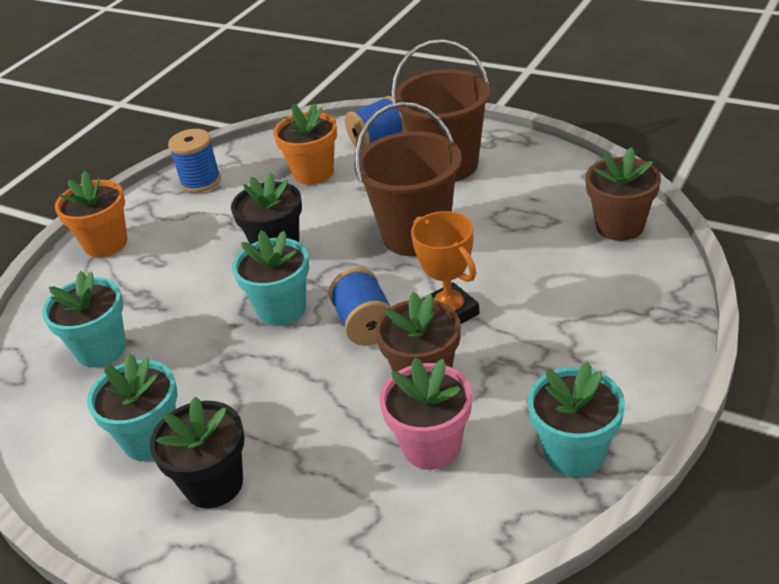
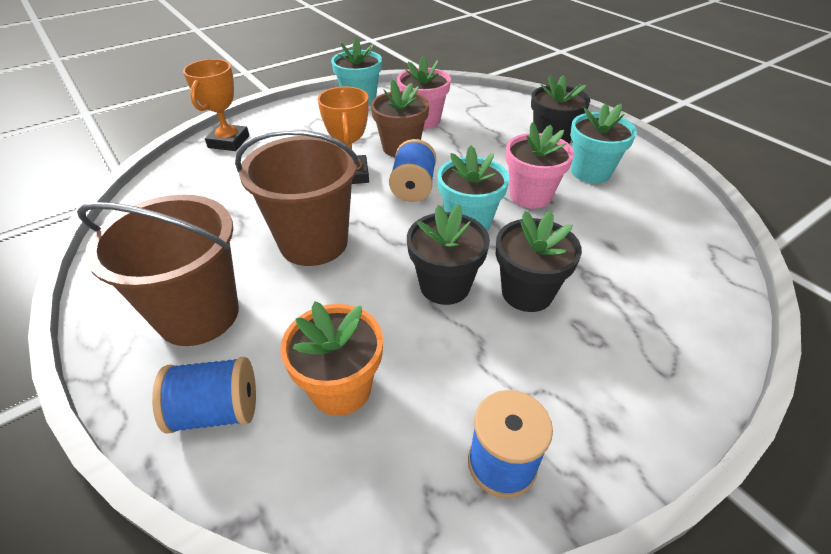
camera: 160 degrees left, 5 degrees up
turquoise flower pot [42,271,126,367] -> none
orange flower pot [55,171,128,257] -> none
brown flower pot [585,147,661,241] -> none
none -> orange trophy [183,59,249,151]
none -> black flower pot [496,211,582,312]
none -> pink flower pot [506,122,574,209]

